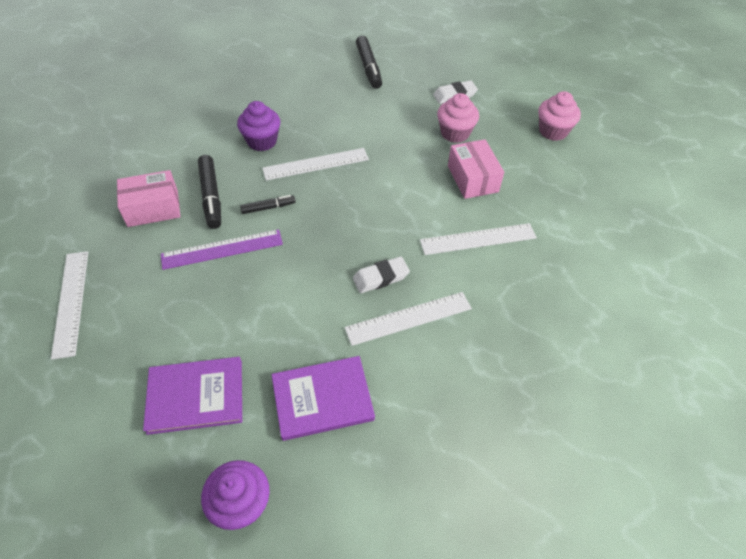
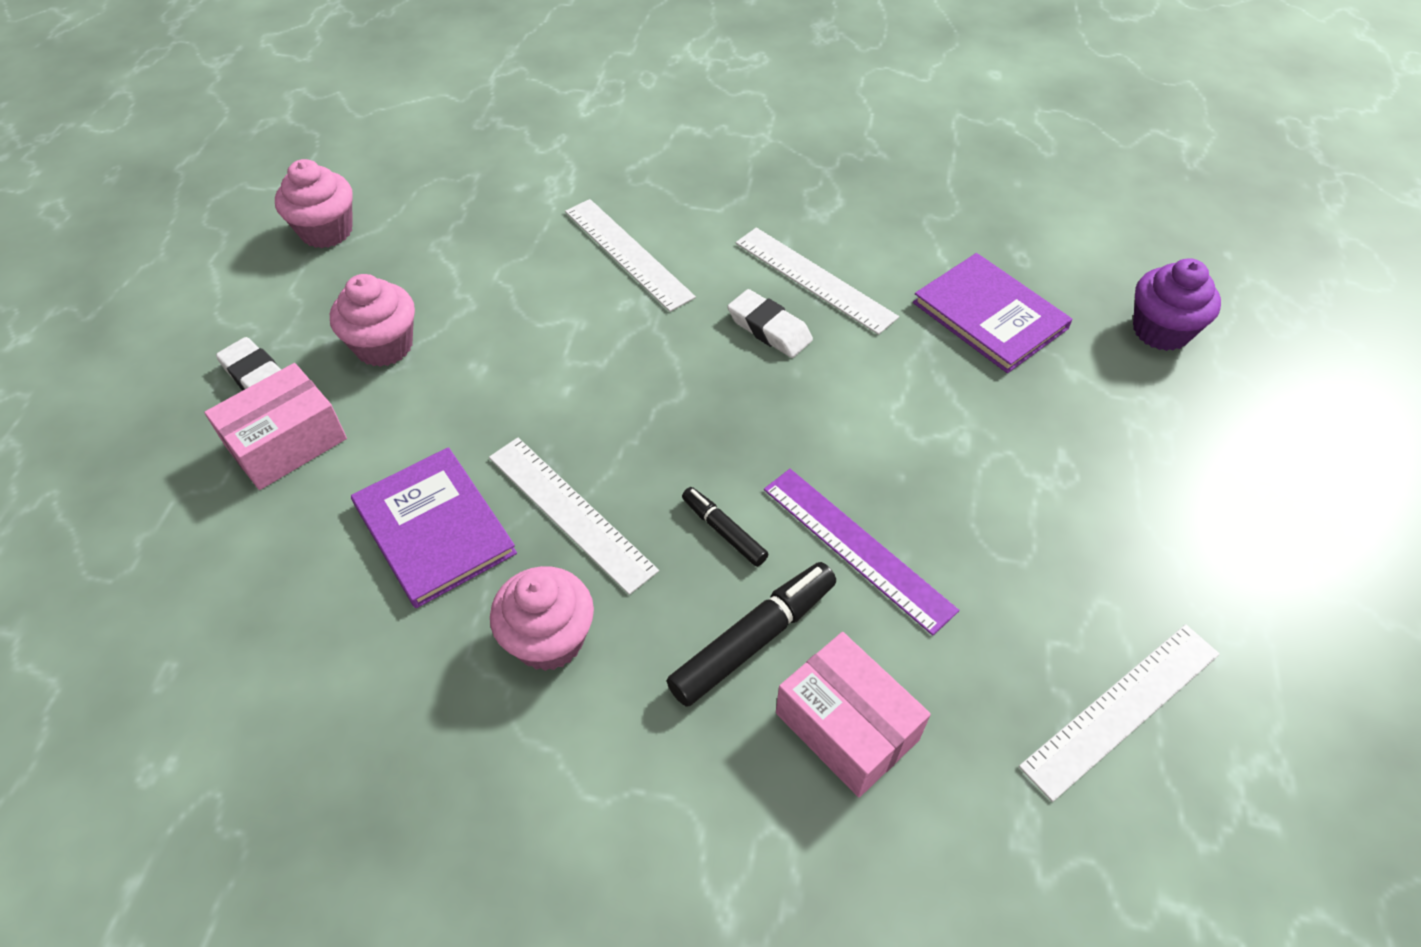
camera: 115 degrees left, 0 degrees up
purple book [143,357,242,435] -> purple book moved to [351,447,517,608]
purple cupcake [237,101,280,151] -> pink cupcake [490,566,594,671]
black marker [356,36,382,89] -> none
pink box [448,139,504,199] -> pink box moved to [204,363,347,490]

